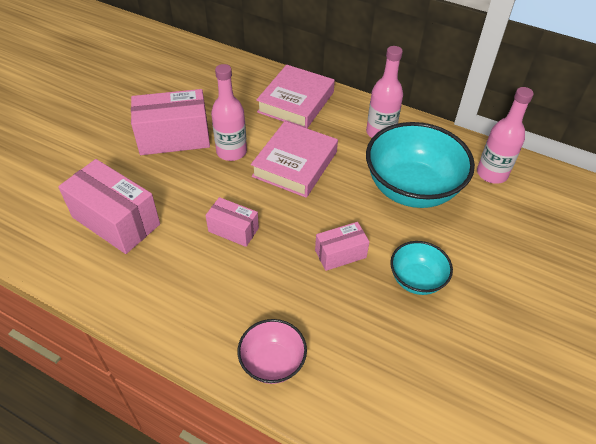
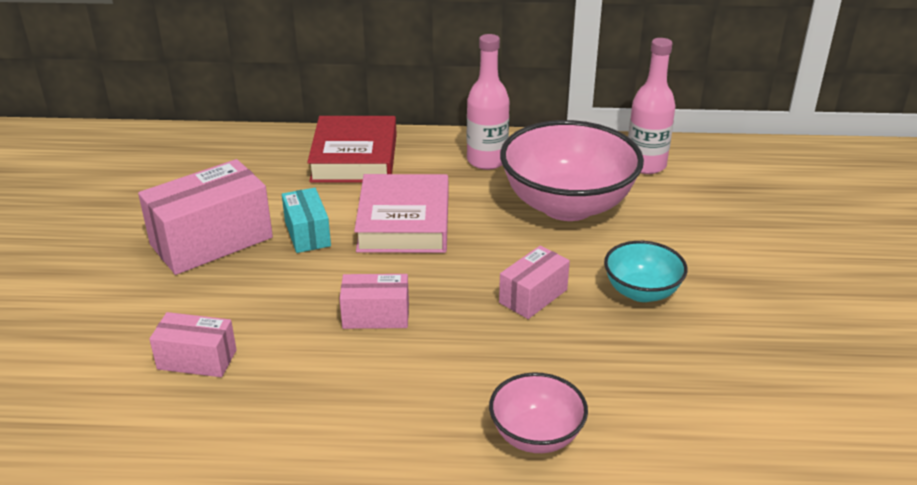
camera: 25 degrees left, 15 degrees down
pink box [58,159,160,254] -> pink box [149,312,237,377], size x0.56
pink bottle [211,64,247,161] -> turquoise box [282,188,331,253]
pink book [256,65,335,128] -> red book [307,116,397,183]
turquoise bowl [366,122,475,208] -> pink bowl [500,120,644,221]

